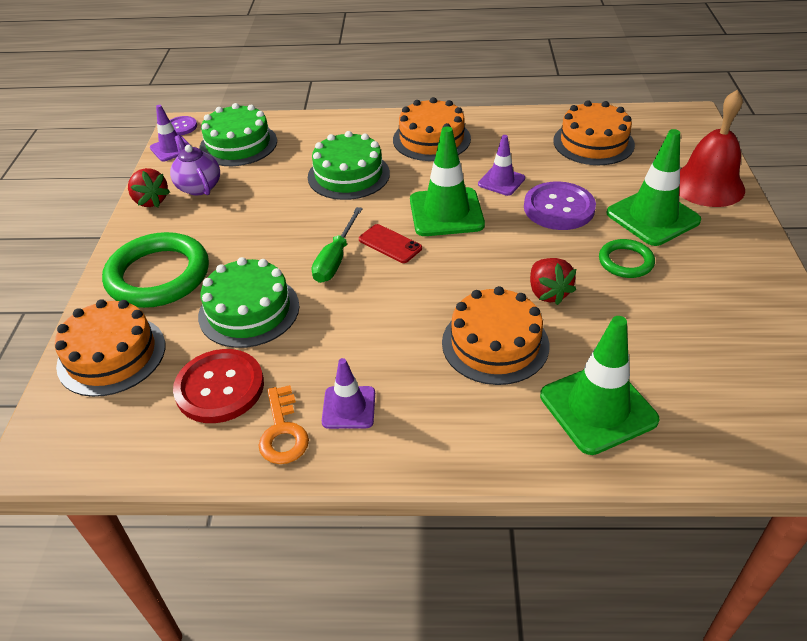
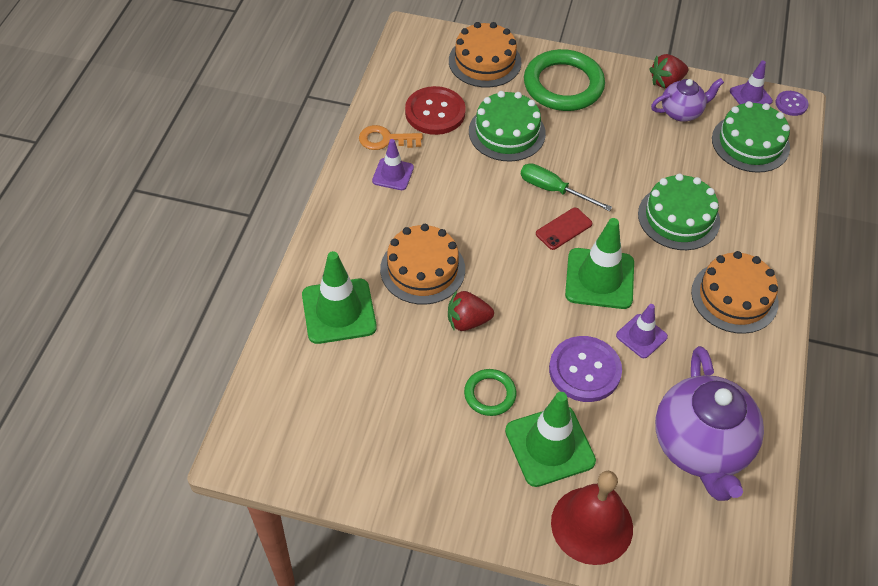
camera: 100 degrees right, 10 degrees up
orange cake [553,100,635,165] -> purple teapot [655,346,764,501]

